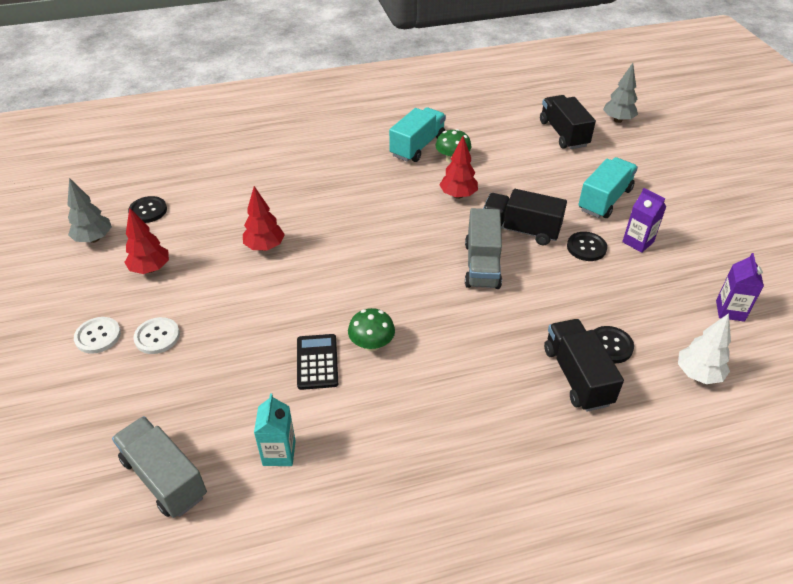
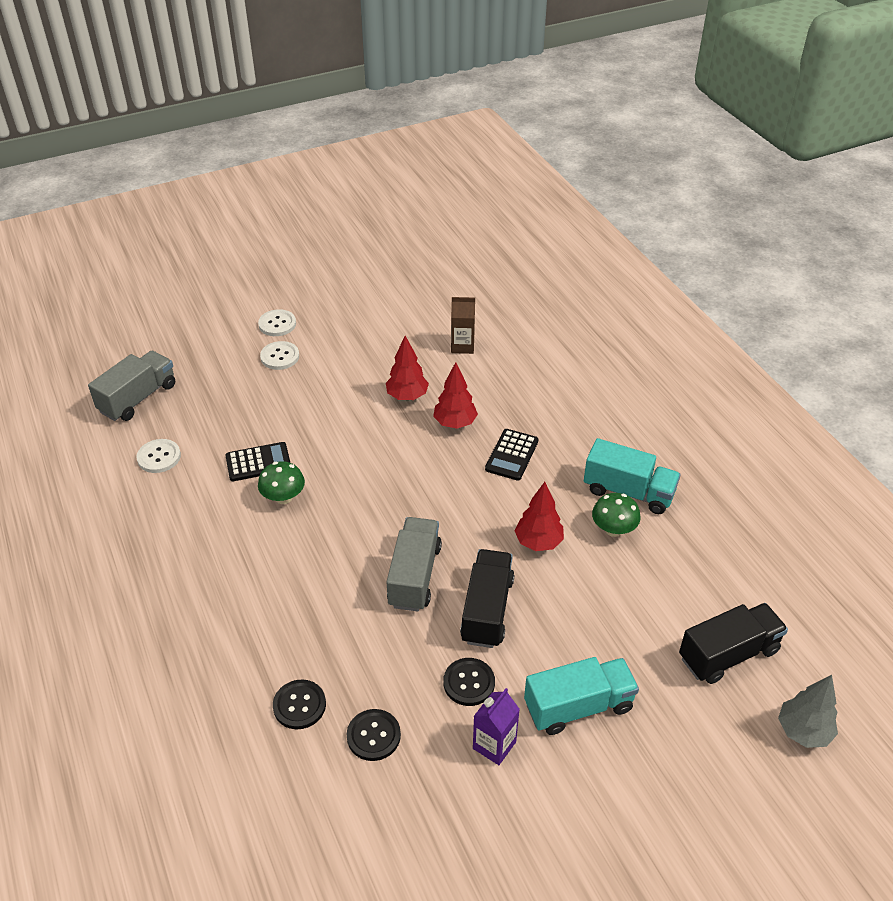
camera: 80 degrees right, 0 degrees up
grey tree [67,178,112,243] -> none
red tree [124,207,169,274] -> red tree moved to [433,362,478,429]
black button [128,196,167,223] -> black button moved to [347,709,401,761]
turquoise carton [254,393,296,466] -> white button [136,439,181,473]
grey truck [465,208,502,289] -> grey truck turned 105 degrees clockwise [386,517,442,612]
black truck [544,319,624,412] -> none
turquoise truck [578,157,638,218] -> turquoise truck turned 45 degrees counterclockwise [524,657,639,735]
white tree [678,313,731,384] -> none
purple carton [716,253,764,322] -> none
none -> brown carton [451,297,475,354]
none -> black calculator [485,429,538,481]

